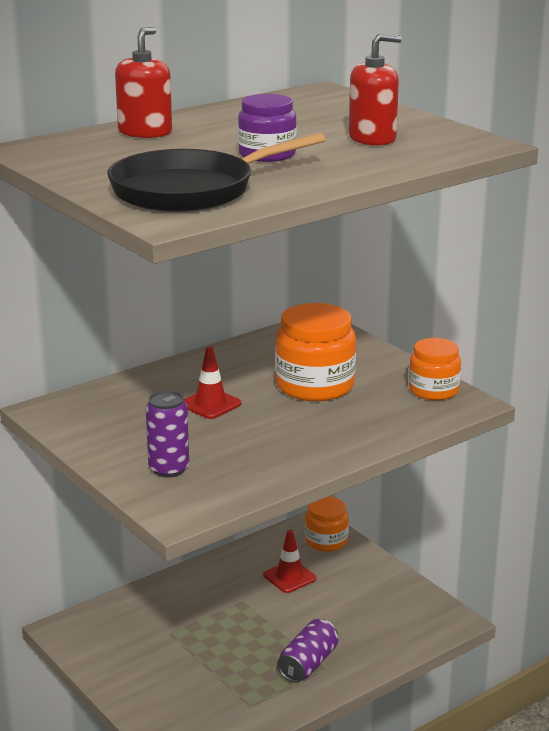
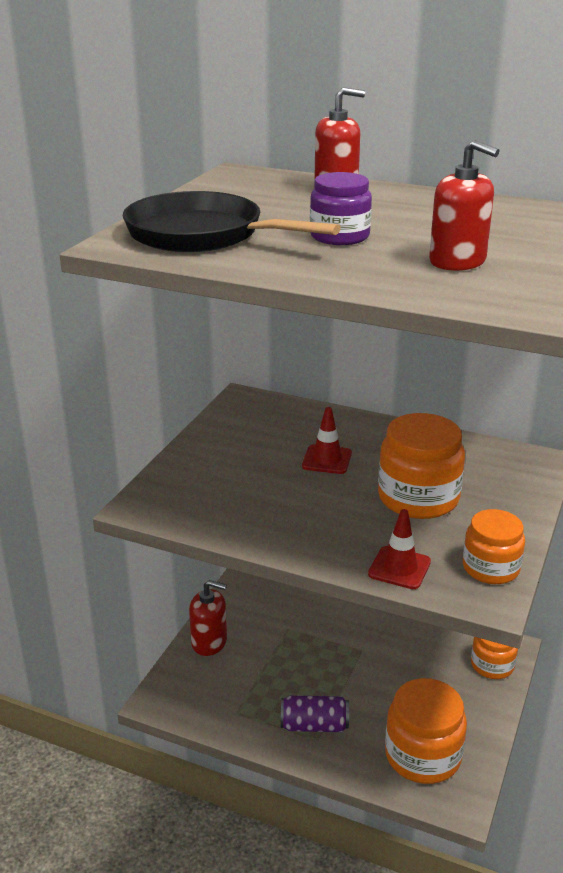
camera: 60 degrees right, 5 degrees up
purple can [146,390,189,477] -> none
red traffic cone [263,530,317,593] -> red traffic cone moved to [368,509,431,589]
none -> red soap dispenser [189,580,227,656]
none -> orange jar [385,678,467,784]

